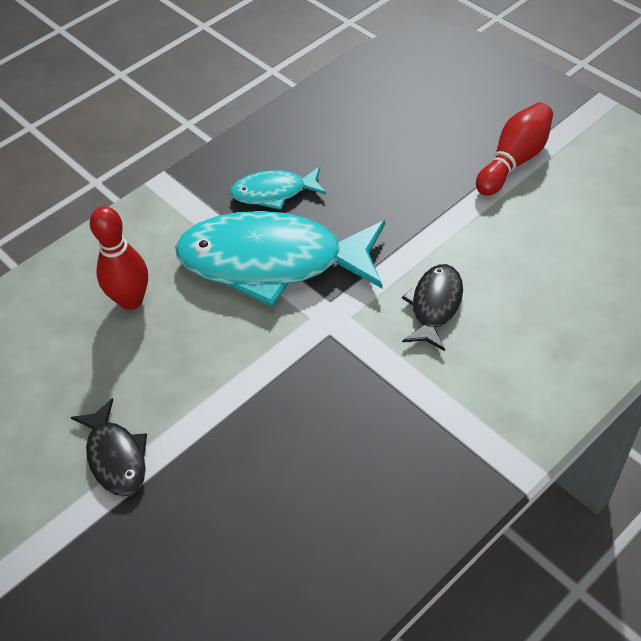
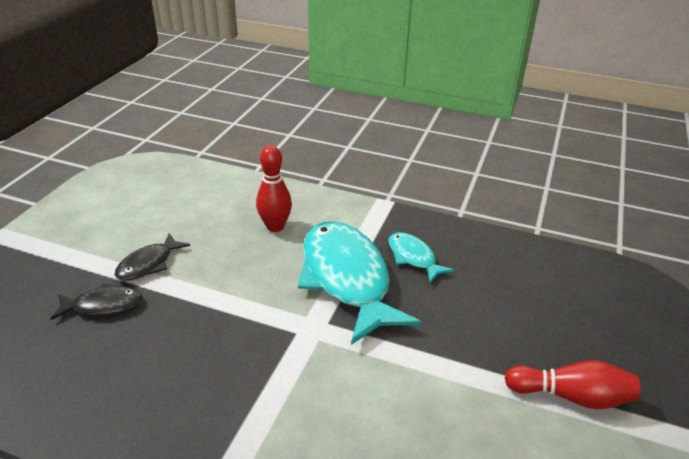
camera: 60 degrees right, 15 degrees down
black fish [402,264,463,351] -> black fish moved to [50,283,143,320]

